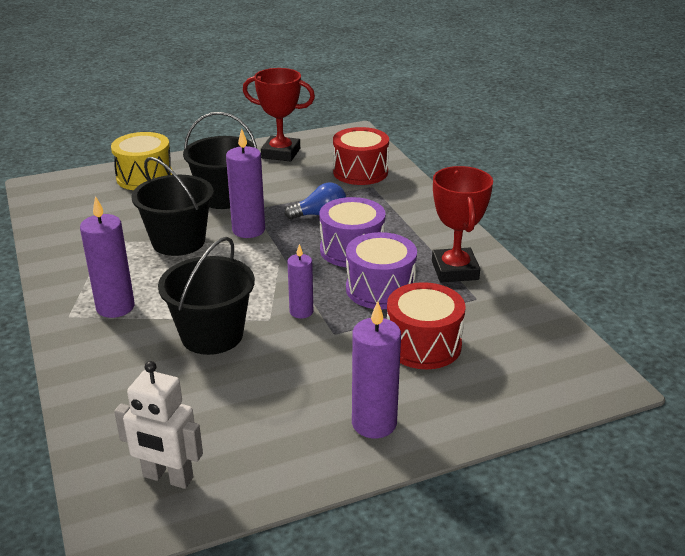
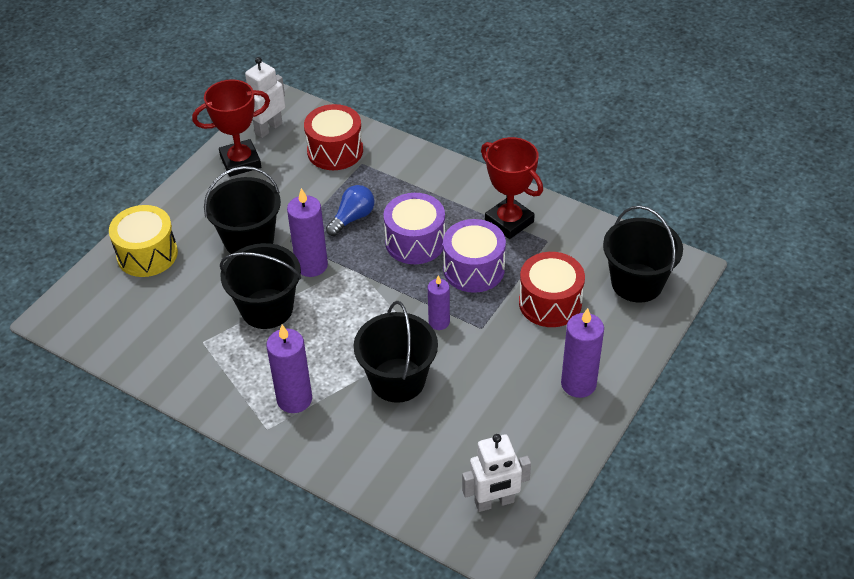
camera: 35 degrees left, 15 degrees up
none -> white robot [245,57,285,138]
none -> black bucket [603,205,683,303]

